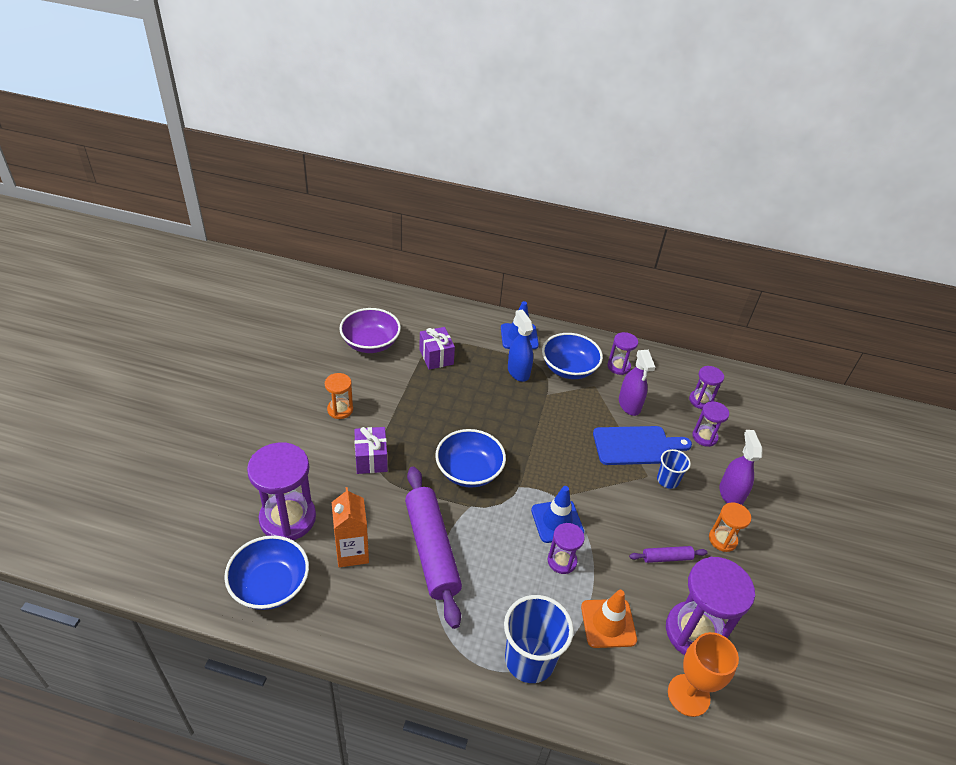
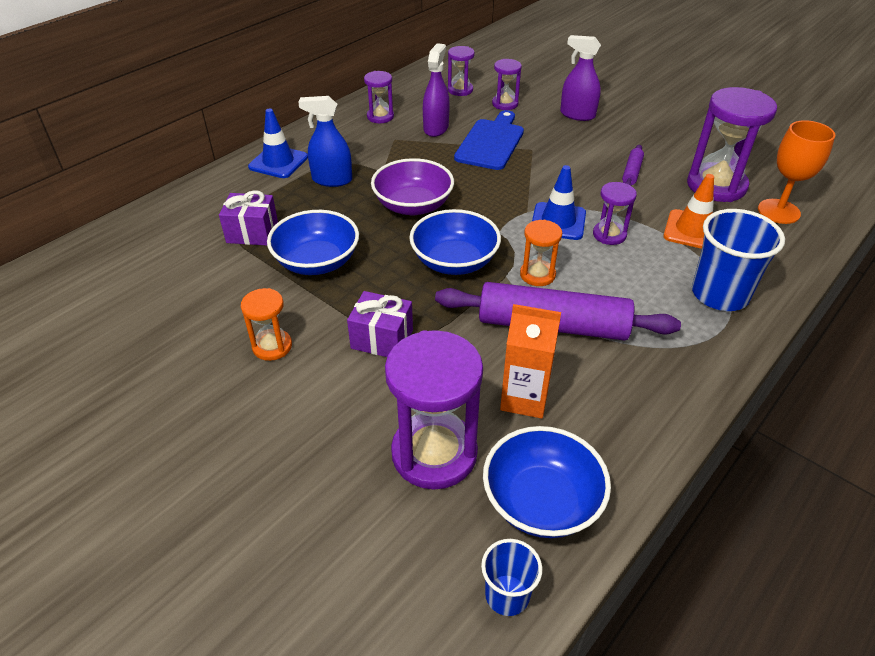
camera: 60 degrees left, 0 degrees up
purple bowl [339,308,401,353] -> purple bowl moved to [371,158,454,215]
blue bowl [542,333,603,379] -> blue bowl moved to [267,210,359,275]
purple spray bottle [619,350,655,416] -> purple spray bottle turned 90 degrees counterclockwise [423,43,450,137]
blue cup [657,449,691,489] -> blue cup moved to [481,539,542,616]
orange hourglass [709,502,751,552] -> orange hourglass moved to [520,220,562,286]

